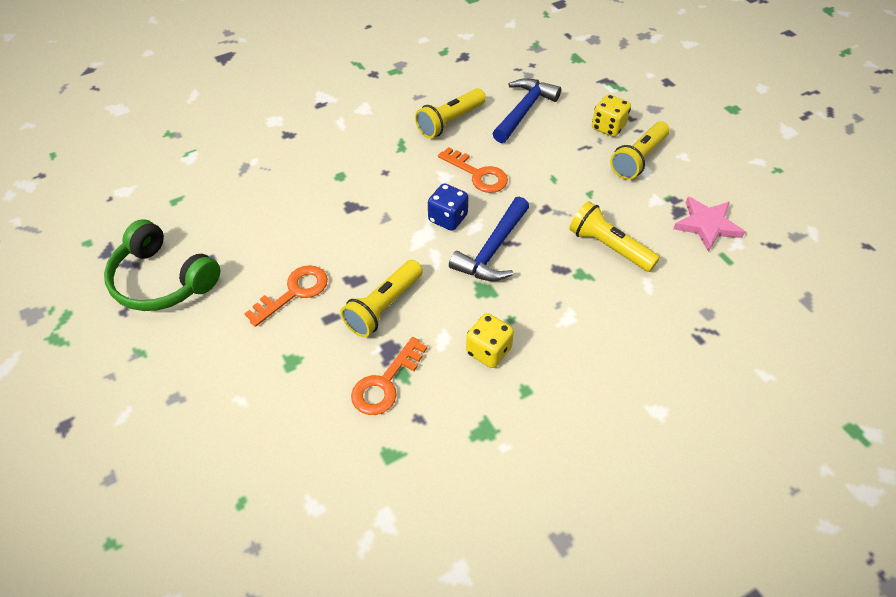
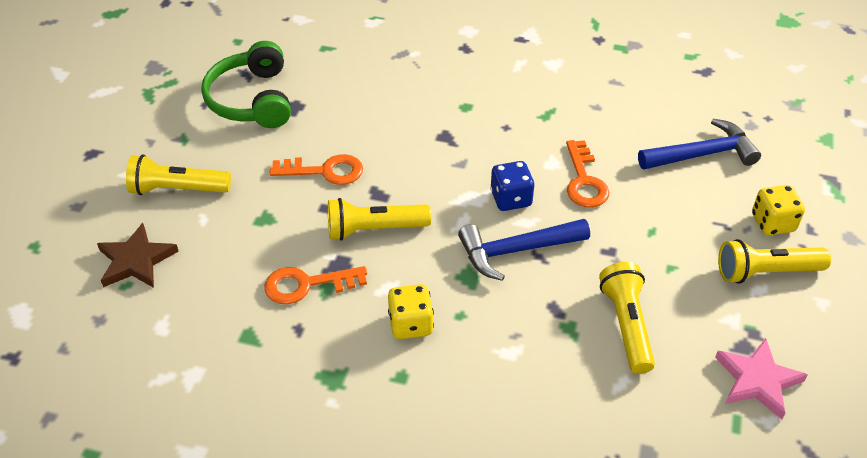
camera: 45 degrees right, 5 degrees down
yellow flashlight [415,88,486,138] -> yellow flashlight moved to [126,155,231,195]
none -> brown star [97,223,179,288]

